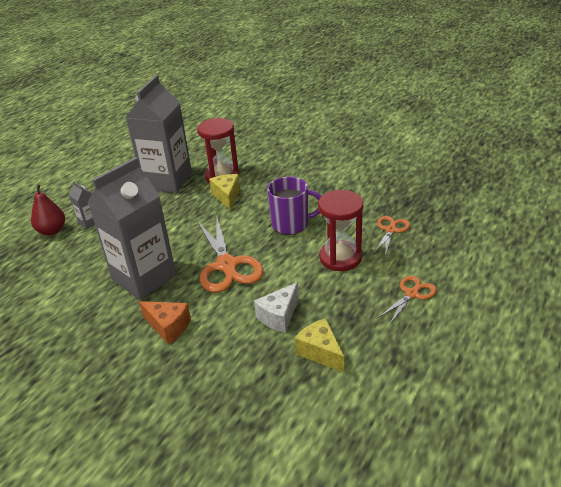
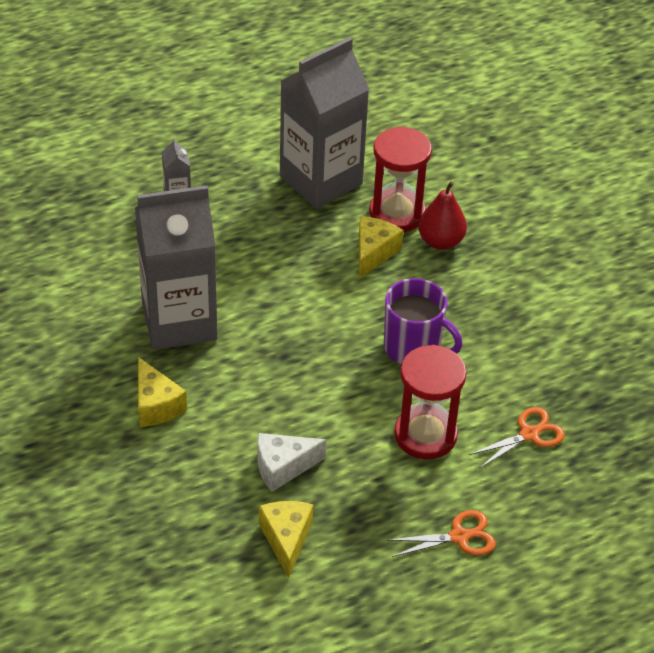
camera: 30 degrees right, 10 degrees up
red pear [31,184,65,236] -> red pear moved to [418,181,467,250]
orange cheese [139,301,191,344] -> yellow cheese [138,357,187,427]
orange scissors [197,214,264,293] -> none

